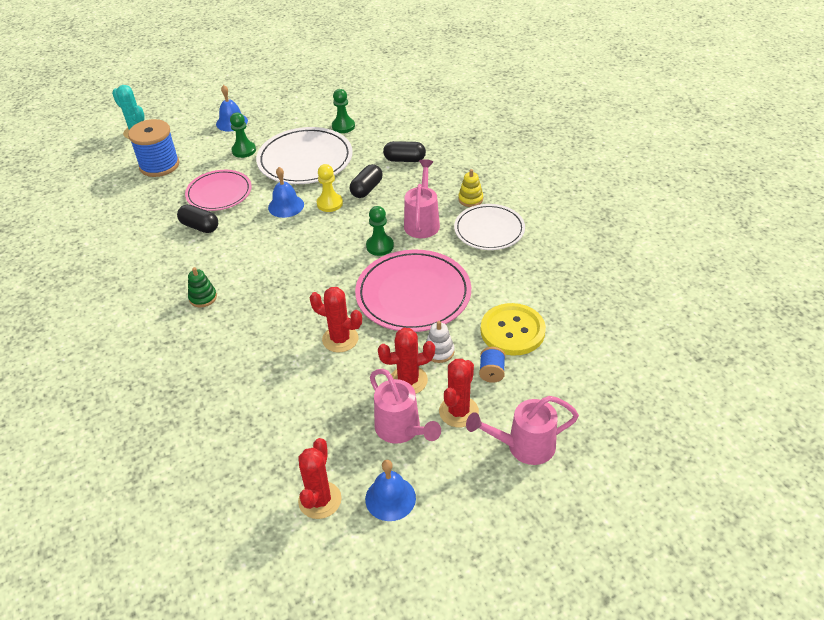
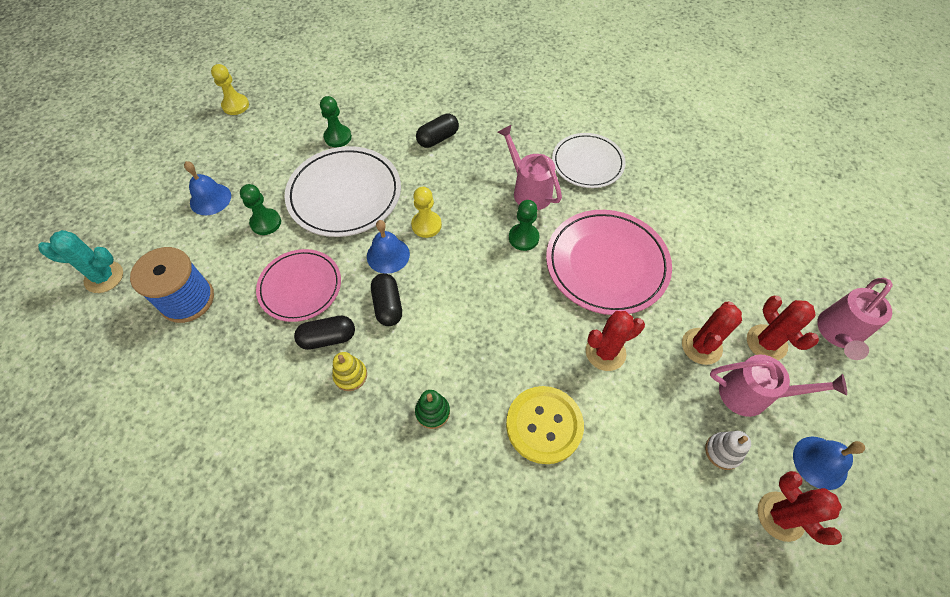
camera: 45 degrees left, 15 degrees up
black capsule [350,164,383,198] -> black capsule moved to [371,273,402,326]
white stacking toy [426,321,454,363] -> white stacking toy moved to [705,431,751,470]
yellow stacking toy [458,169,483,207] -> yellow stacking toy moved to [332,352,367,391]
blue spool [479,347,505,383] -> none
yellow button [481,303,546,356] -> yellow button moved to [506,386,584,464]
none -> yellow pawn [211,64,249,115]

